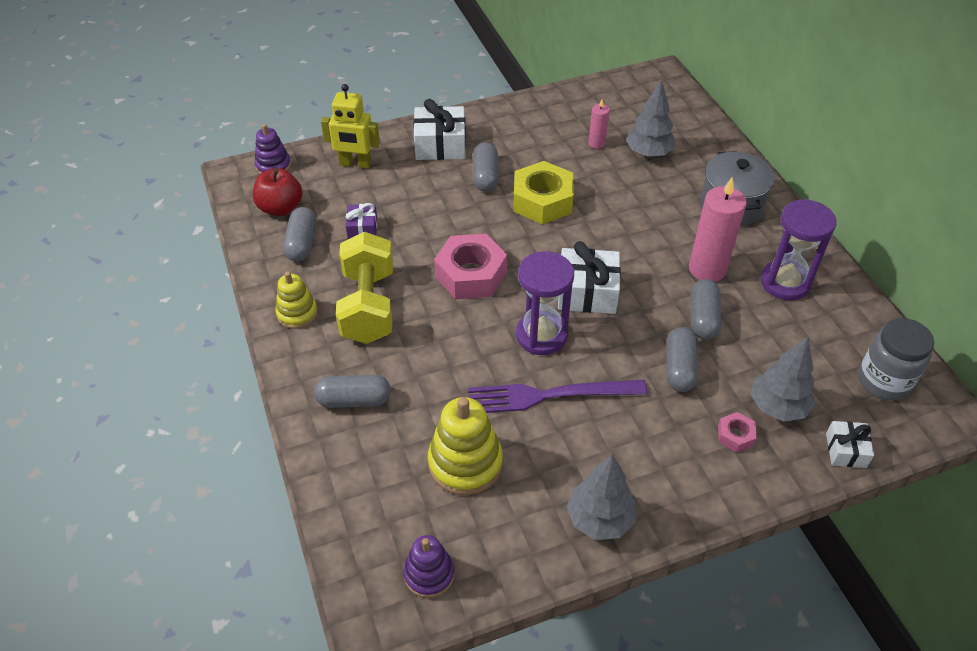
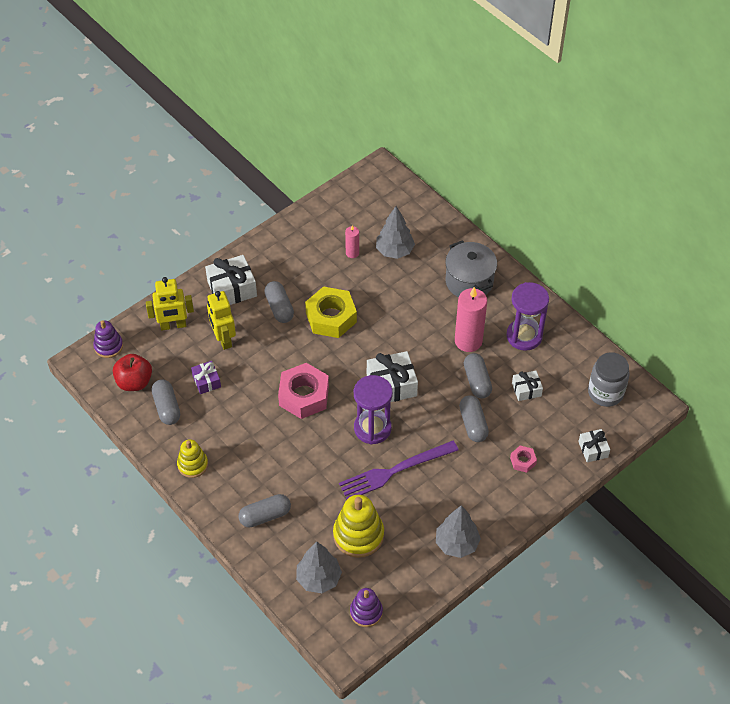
camera: 20 degrees left, 5 degrees up
yellow dumbbell [336,232,393,344] -> none
grey tree [751,337,816,422] -> grey tree moved to [296,541,342,593]
none -> yellow robot [207,291,236,350]
none -> white gift [512,371,543,401]

